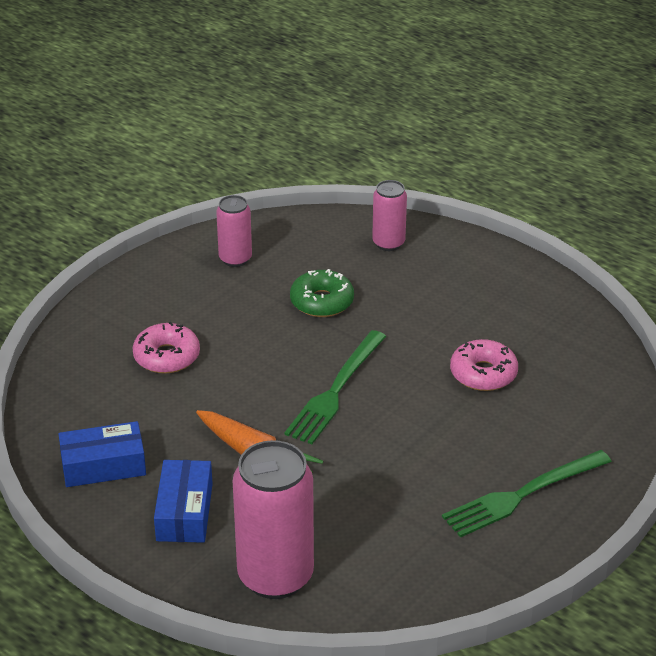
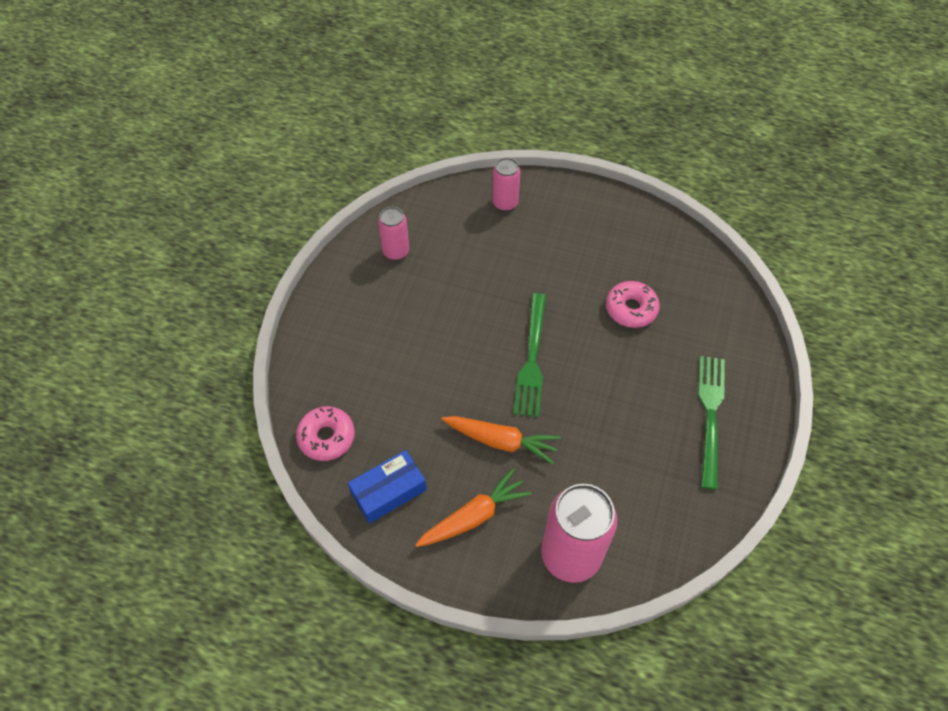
camera: 20 degrees left, 20 degrees up
pink donut [133,322,200,374] -> pink donut moved to [296,406,355,461]
blue box [154,460,213,543] -> orange carrot [415,469,532,547]
green donut [290,269,354,317] -> none
green fork [442,450,612,538] -> green fork turned 150 degrees clockwise [698,356,725,490]

